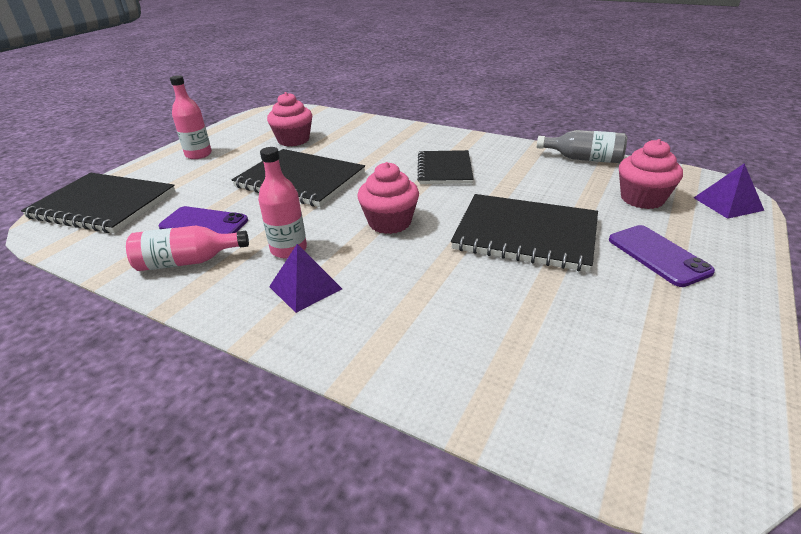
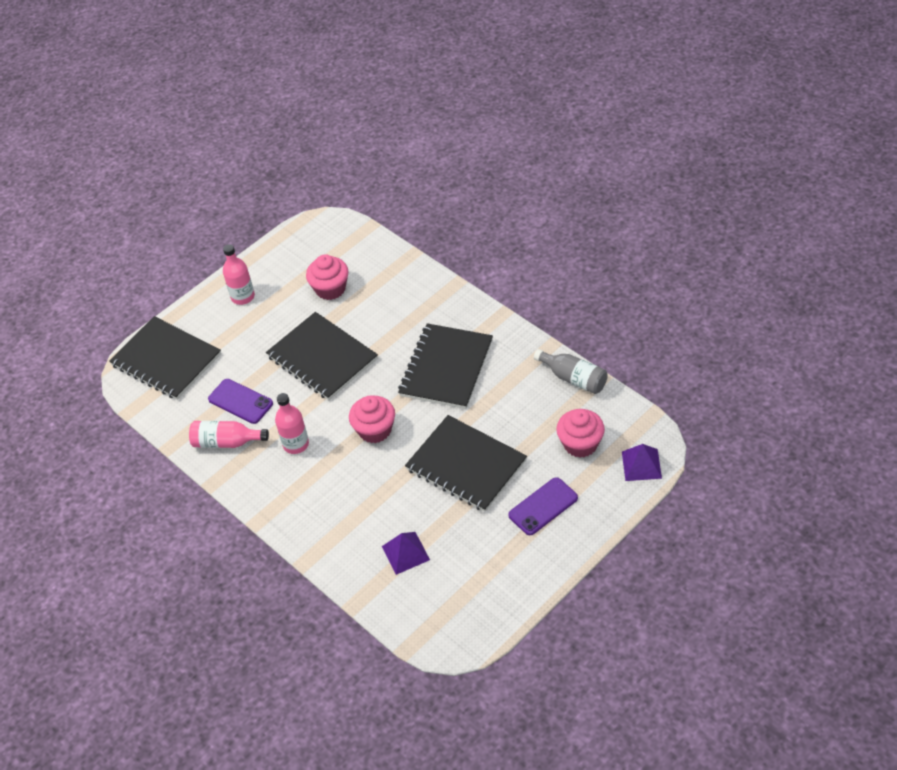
camera: 20 degrees right, 15 degrees up
purple pyramid [269,244,342,313] -> purple pyramid moved to [382,532,430,575]
black notebook [417,150,474,184] -> black notebook [398,323,493,409], size x1.54
purple phone [609,225,715,287] -> purple phone turned 60 degrees clockwise [508,477,578,535]

